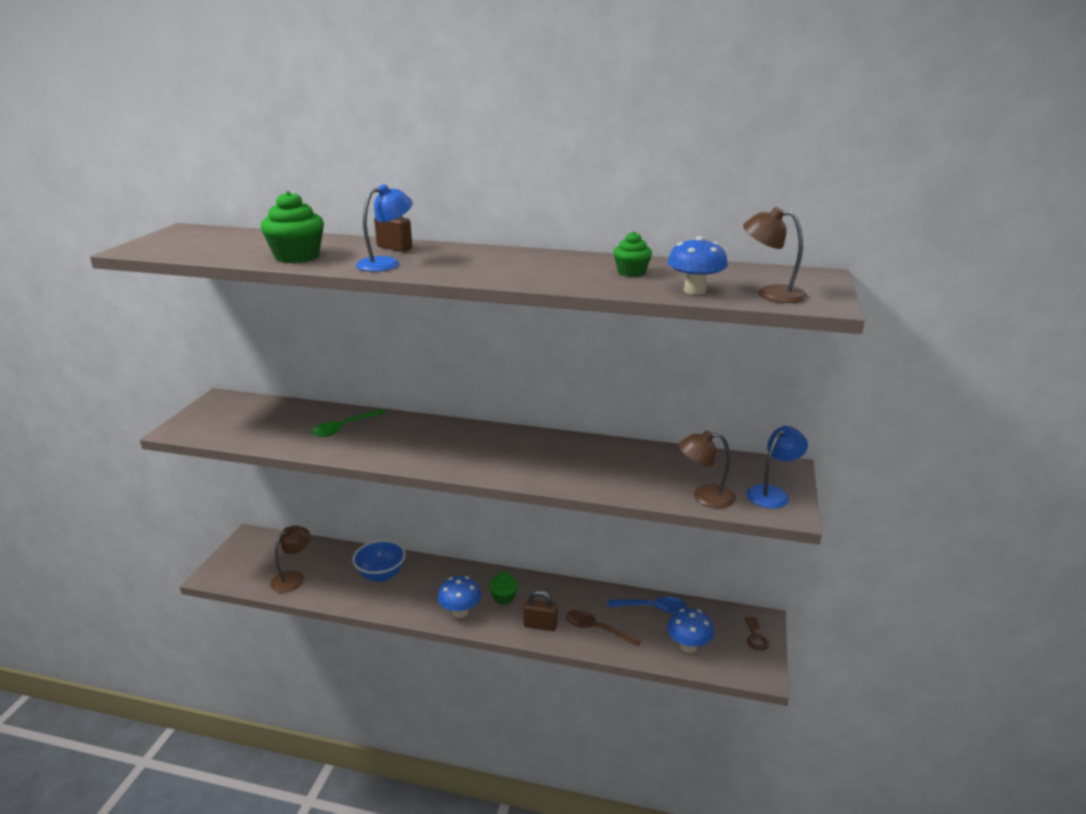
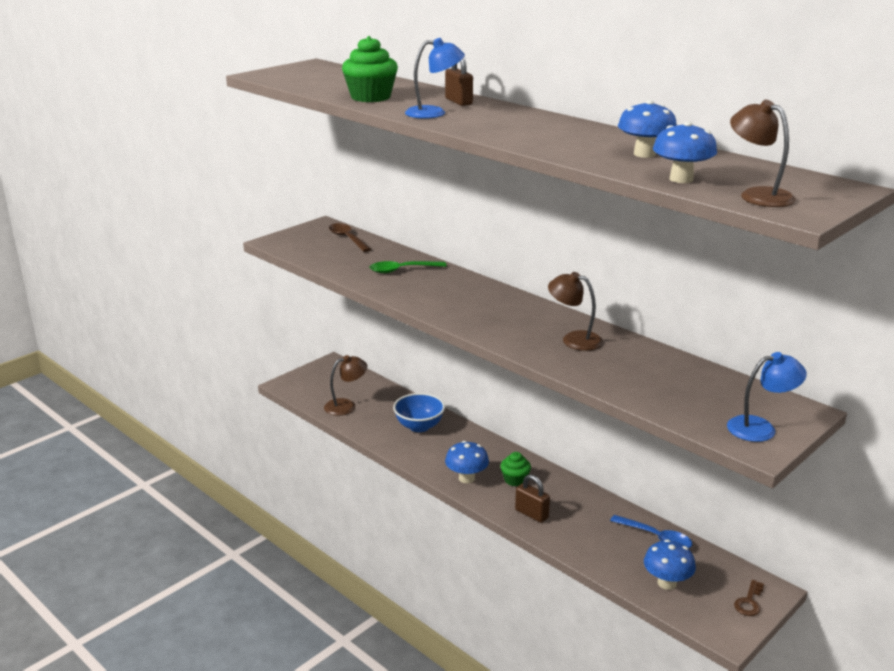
camera: 30 degrees right, 0 degrees up
brown spoon [566,610,641,647] -> brown spoon moved to [329,223,371,252]
green cupcake [613,232,652,277] -> blue mushroom [618,100,677,158]
brown lamp [679,430,736,508] -> brown lamp moved to [548,272,603,351]

